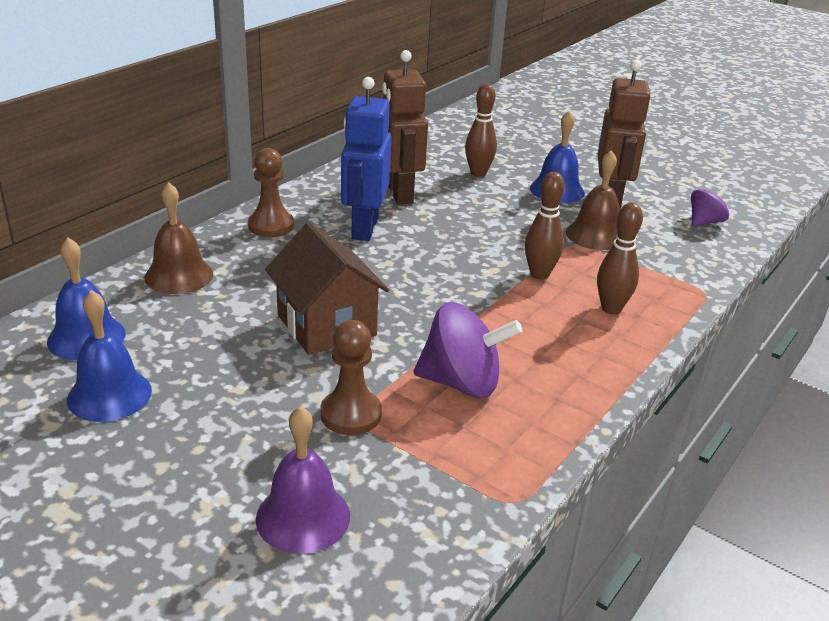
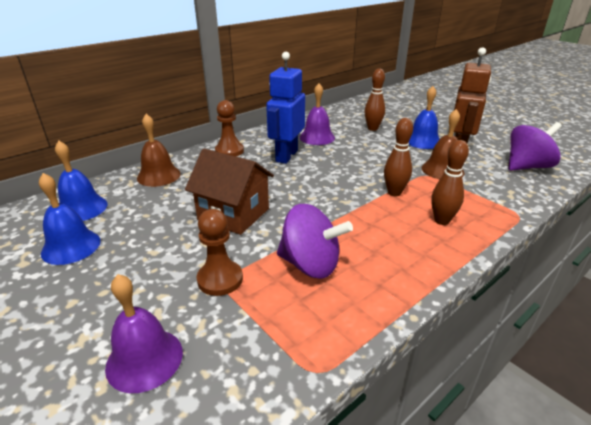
camera: 15 degrees right, 0 degrees up
brown house [265,222,389,355] -> brown house turned 45 degrees counterclockwise [185,148,274,235]
brown robot [382,50,428,204] -> purple bell [299,83,335,145]
purple spinning top [691,185,729,226] -> purple spinning top [508,122,562,171], size x1.72

